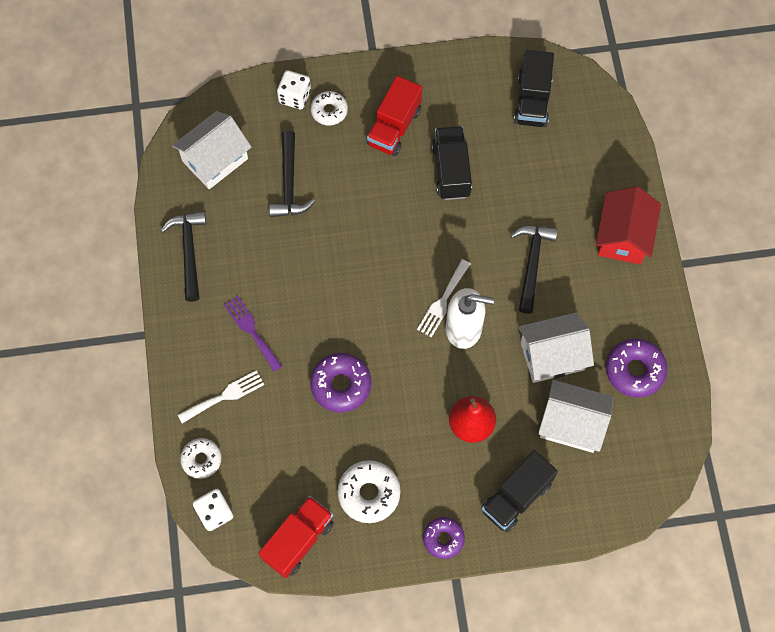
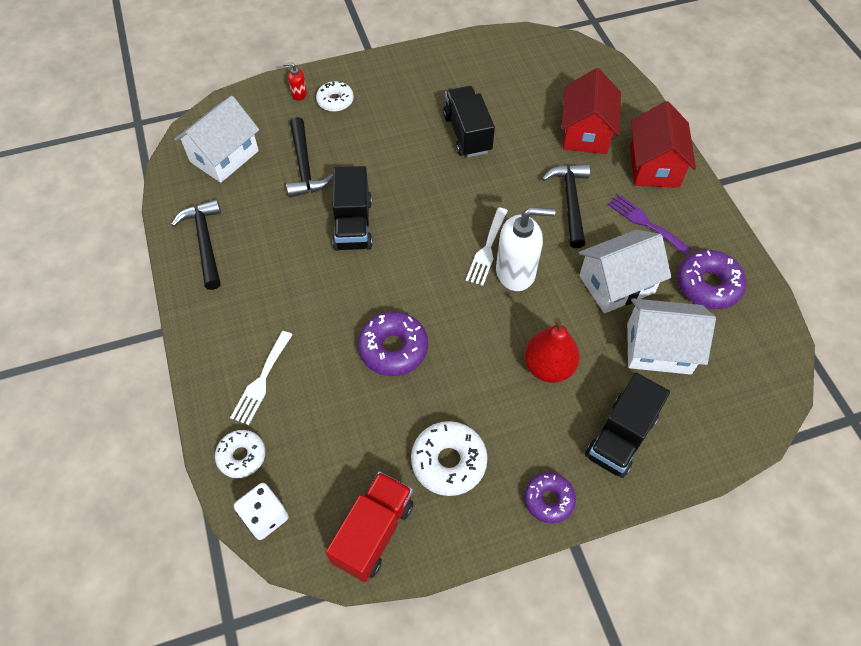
camera: 10 degrees left, 10 degrees down
white fork [178,370,264,423] -> white fork turned 150 degrees clockwise [230,331,292,425]
purple fork [224,296,282,371] -> purple fork moved to [608,195,691,255]
white dice [277,70,311,109] -> red soap dispenser [283,63,307,100]
red truck [366,76,422,156] -> none
black truck [514,50,554,127] -> black truck moved to [332,166,373,251]
none -> red house [561,68,621,154]

